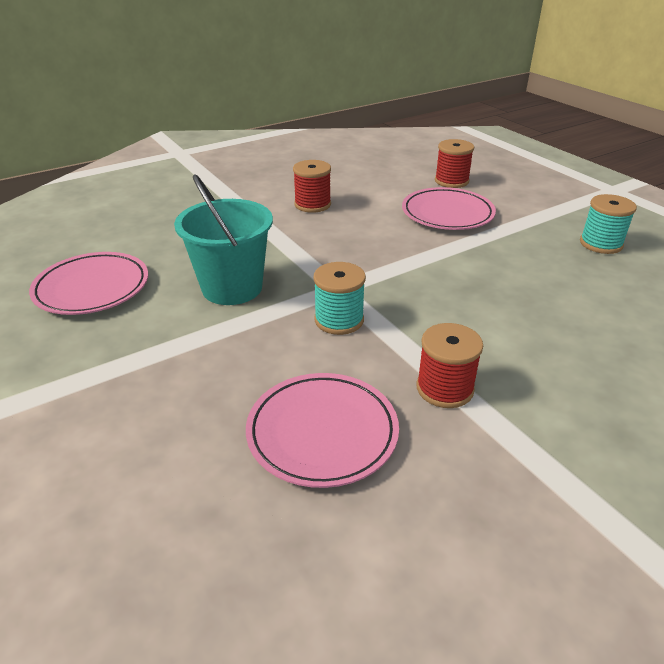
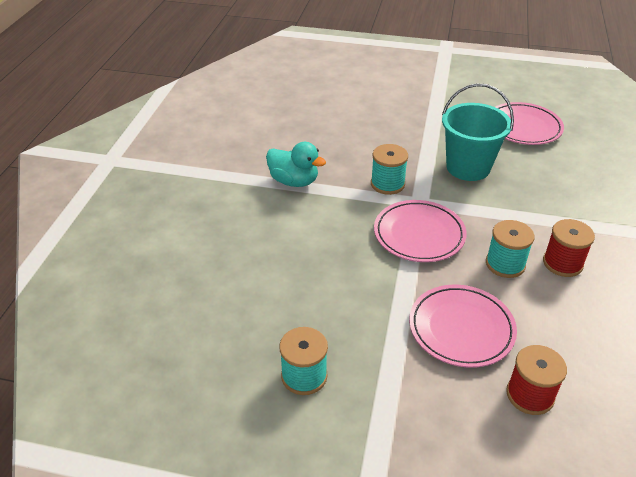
camera: 135 degrees right, 5 degrees up
pink plate [246,373,399,488] -> pink plate moved to [374,200,467,262]
red spool [416,323,483,408] -> turquoise duck [266,142,326,187]
none -> turquoise spool [486,220,534,278]

